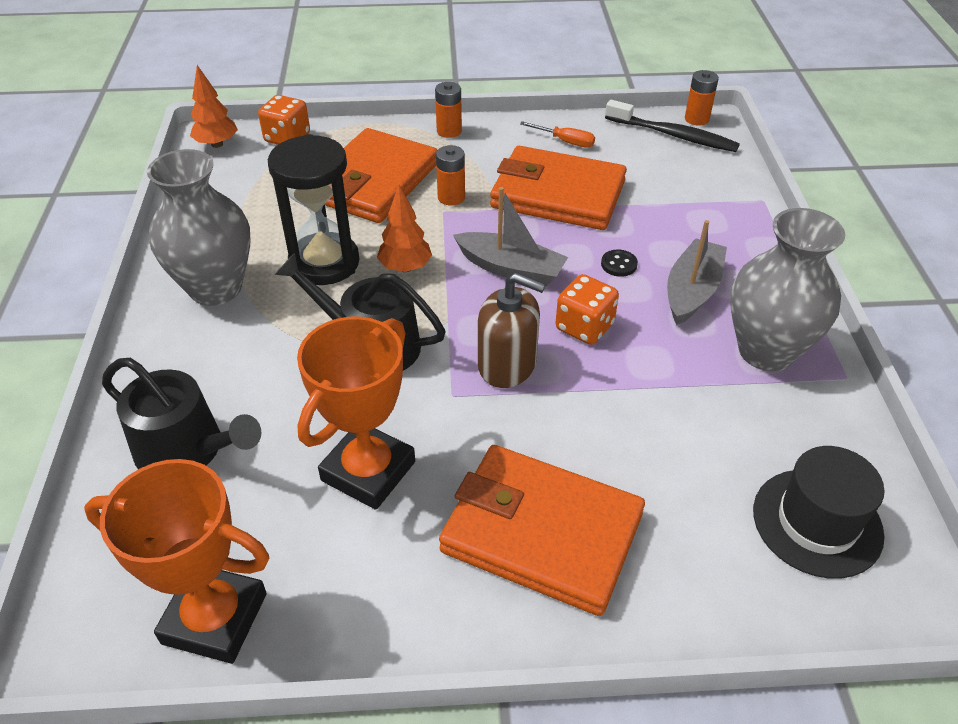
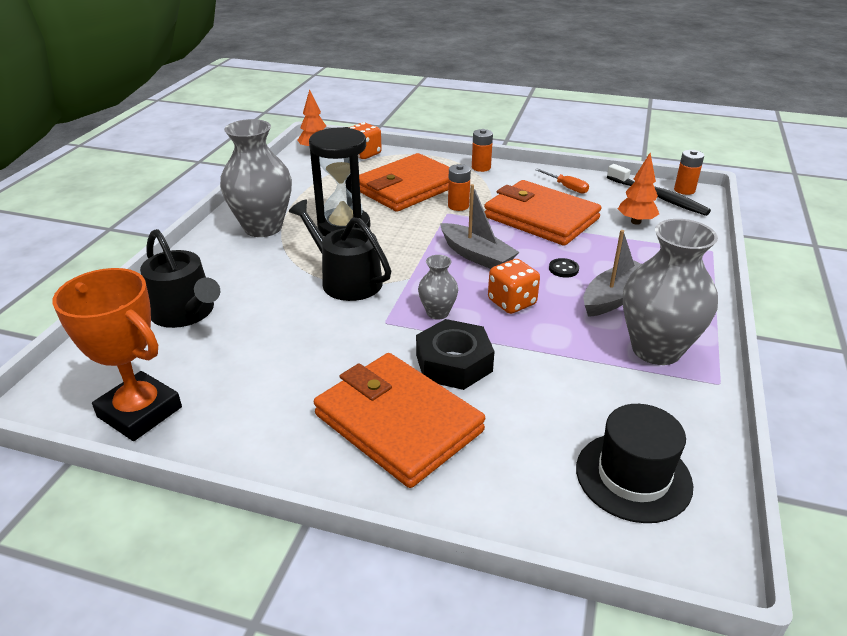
camera: 20 degrees right, 10 degrees down
orange trophy [297,316,415,510] -> none
orange tree [377,185,432,272] -> orange tree moved to [618,153,659,225]
brown soap dispenser [478,273,546,388] -> grey vase [418,255,458,320]
none -> black nut [416,319,495,390]

